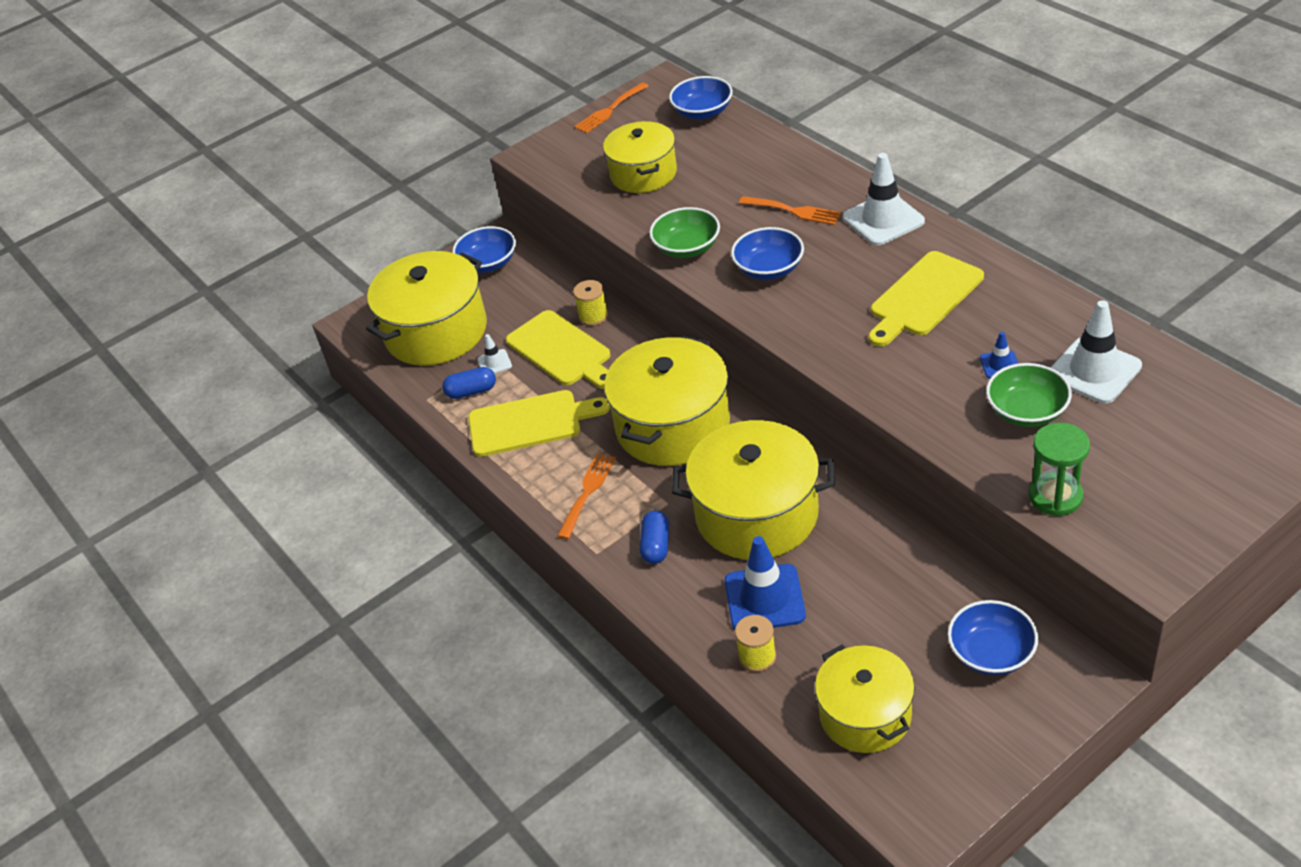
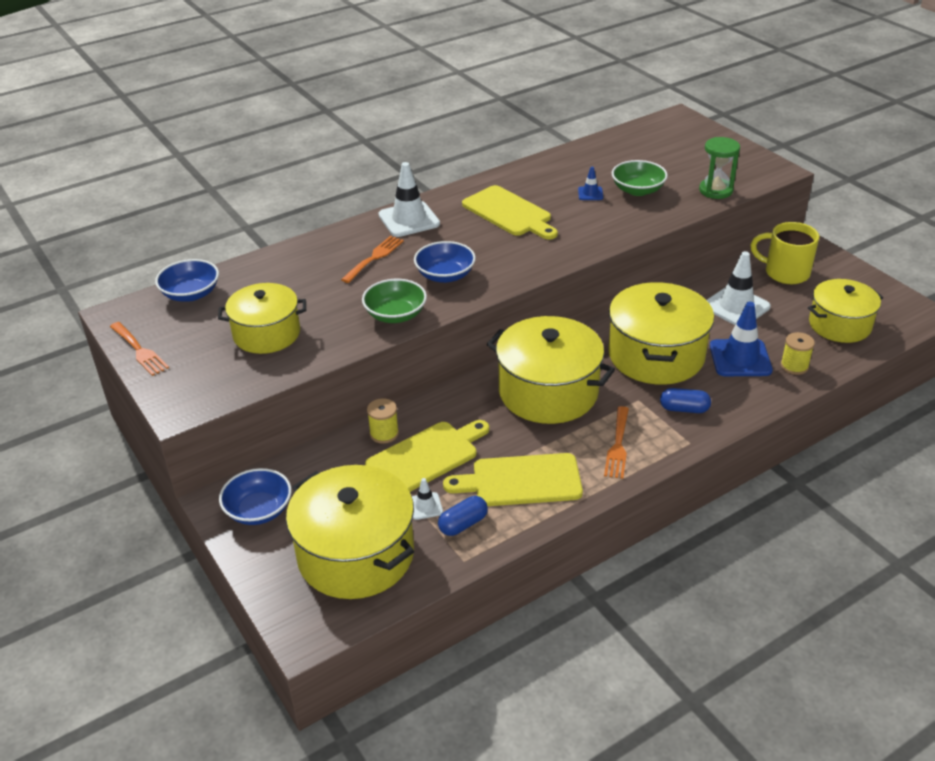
camera: 90 degrees left, 5 degrees down
blue capsule [442,367,496,399] -> blue capsule turned 60 degrees clockwise [438,496,488,536]
yellow cutting board [468,390,610,457] -> yellow cutting board turned 90 degrees counterclockwise [443,453,583,506]
orange fork [557,453,616,539] -> orange fork turned 105 degrees counterclockwise [604,406,629,479]
blue bowl [948,600,1038,675] -> yellow mug [750,222,819,284]
white traffic cone [1050,300,1142,404] -> white traffic cone moved to [707,251,771,325]

